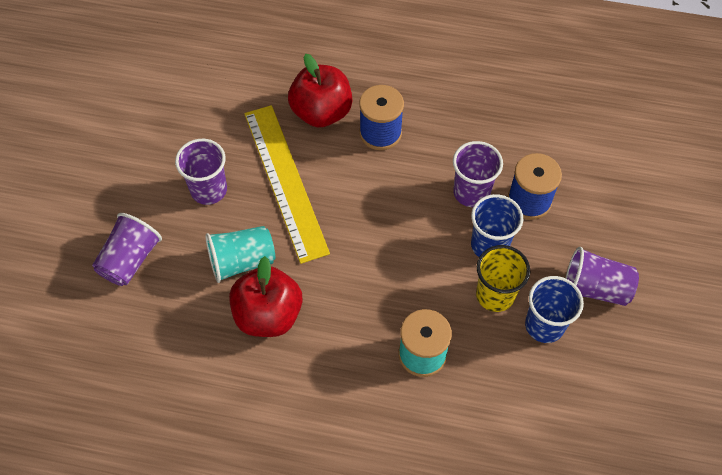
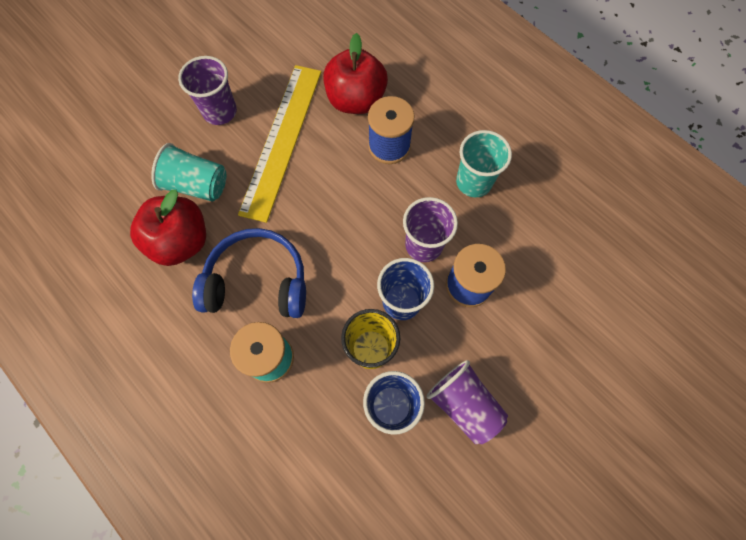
camera: 35 degrees right, 10 degrees up
purple cup [92,213,162,286] -> none
none -> blue headphones [192,228,306,318]
none -> turquoise cup [456,130,512,197]

